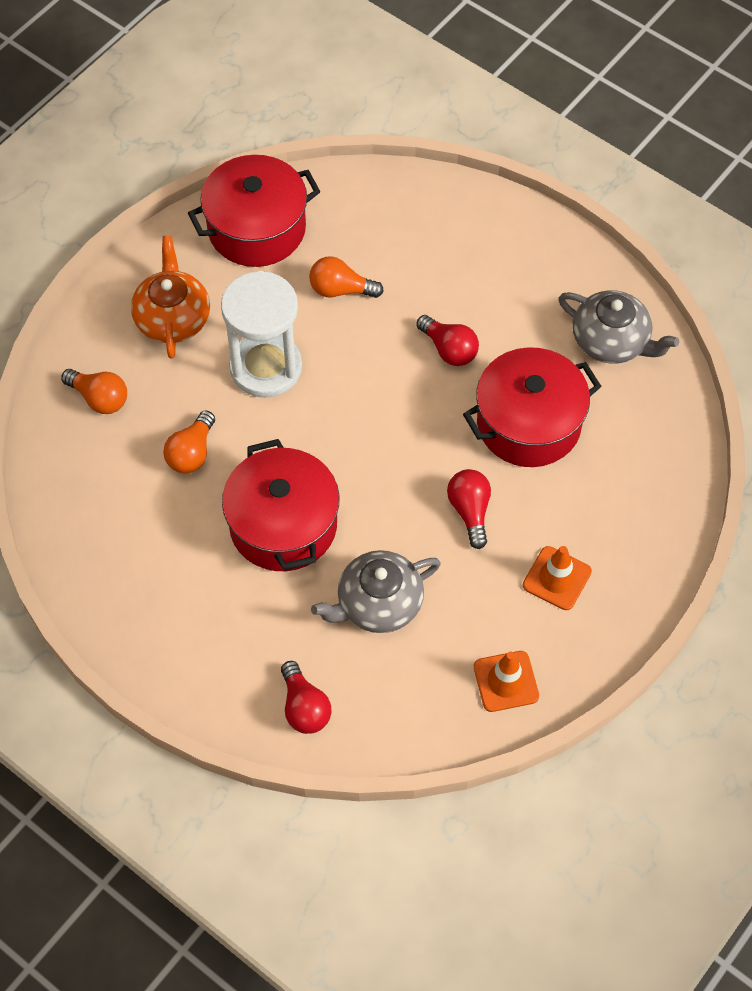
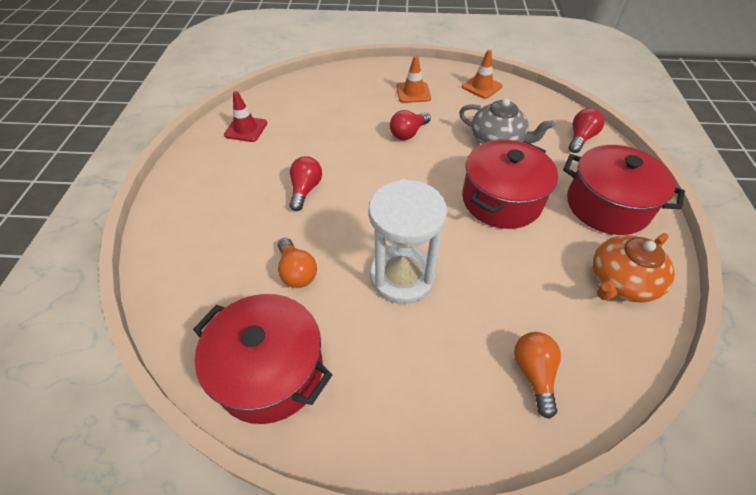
camera: 125 degrees left, 10 degrees down
orange teapot [131,236,210,359] -> orange teapot moved to [593,233,675,303]
orange light bulb [163,410,215,473] -> none
red pot [463,347,601,467] -> red pot moved to [563,145,685,235]
grey teapot [558,290,679,363] -> red traffic cone [224,91,267,142]

